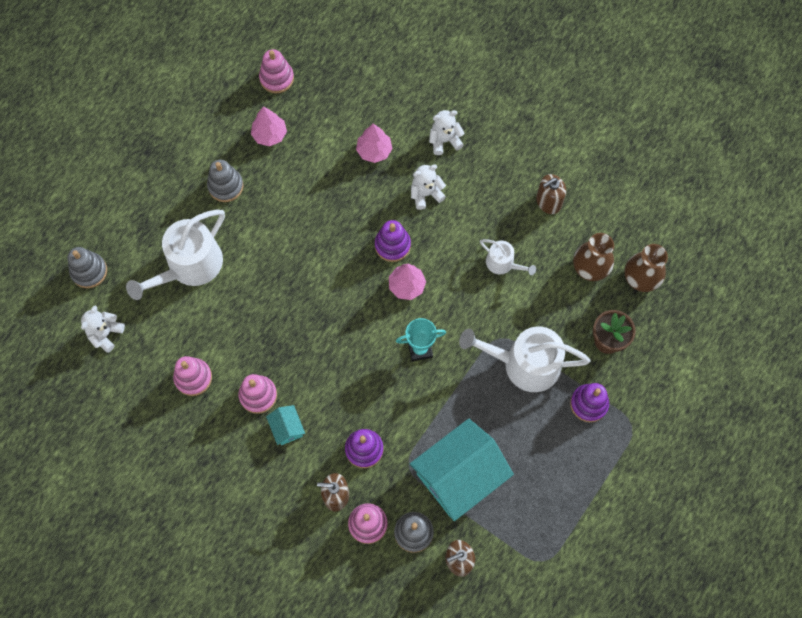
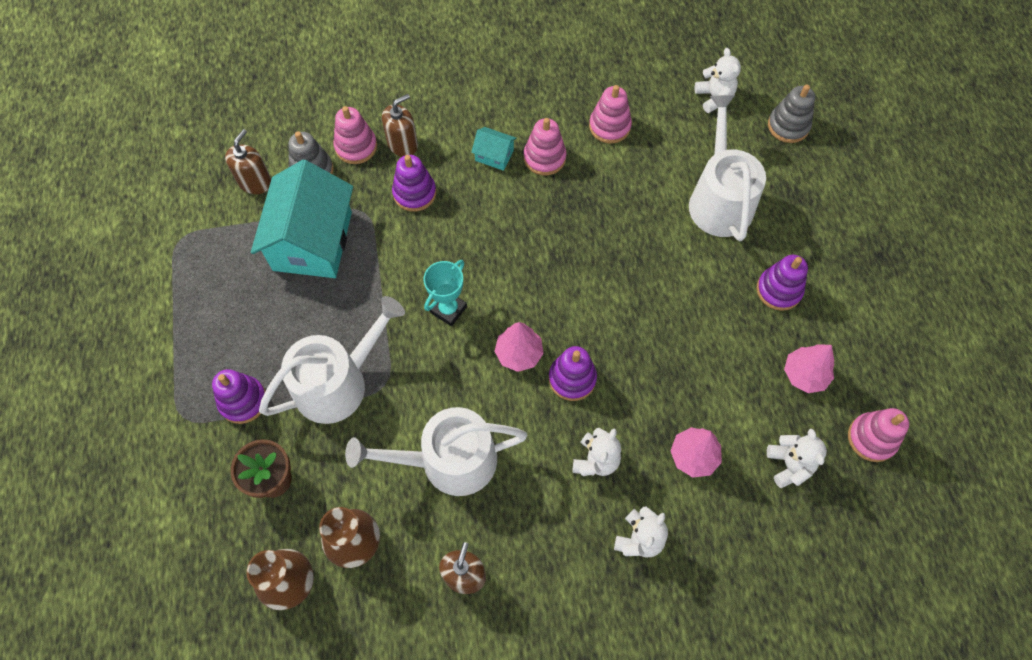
camera: 135 degrees right, 5 degrees down
grey stacking toy [207,160,244,202] -> purple stacking toy [757,255,808,311]
white watering can [480,239,536,275] -> white watering can [345,407,527,496], size x1.95
none -> white teddy bear [767,429,827,488]

